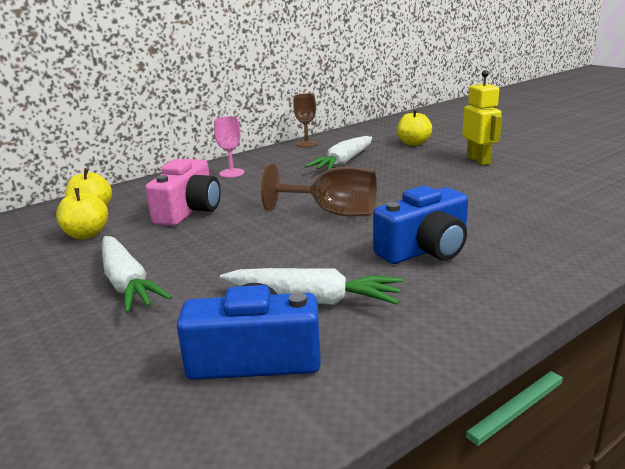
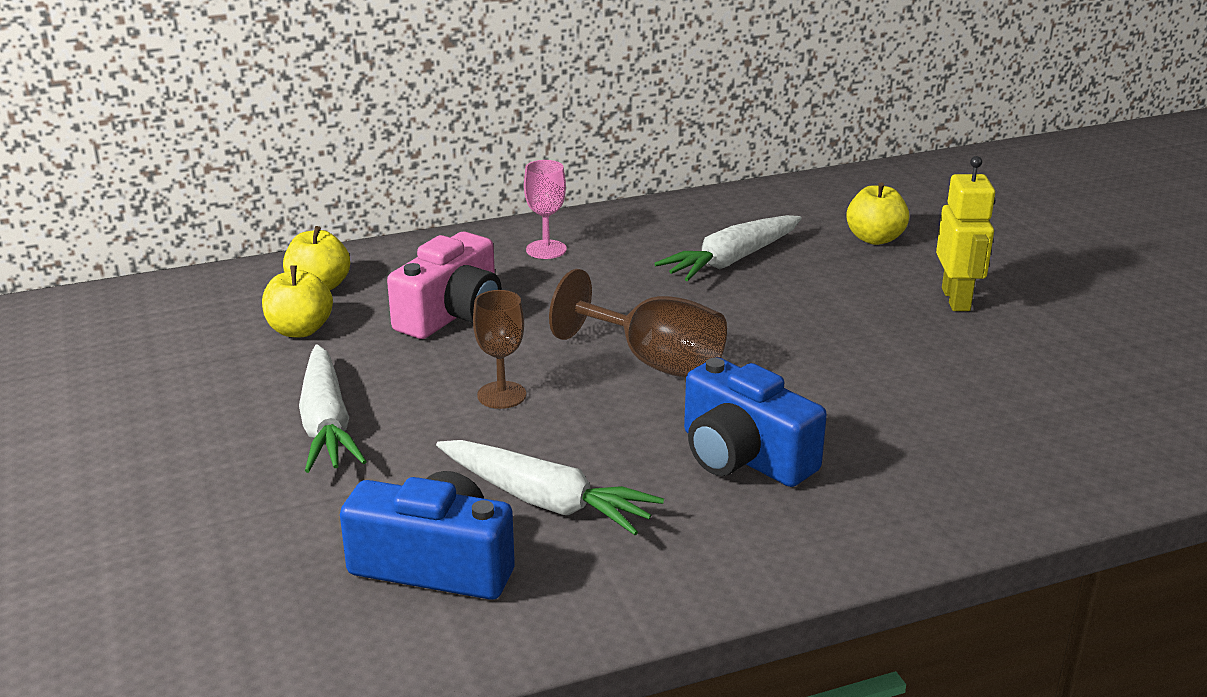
camera: 15 degrees right, 5 degrees up
brown goblet [293,93,318,147] -> brown goblet moved to [473,290,526,409]
blue camera [373,186,468,264] -> blue camera turned 60 degrees clockwise [684,357,827,487]

